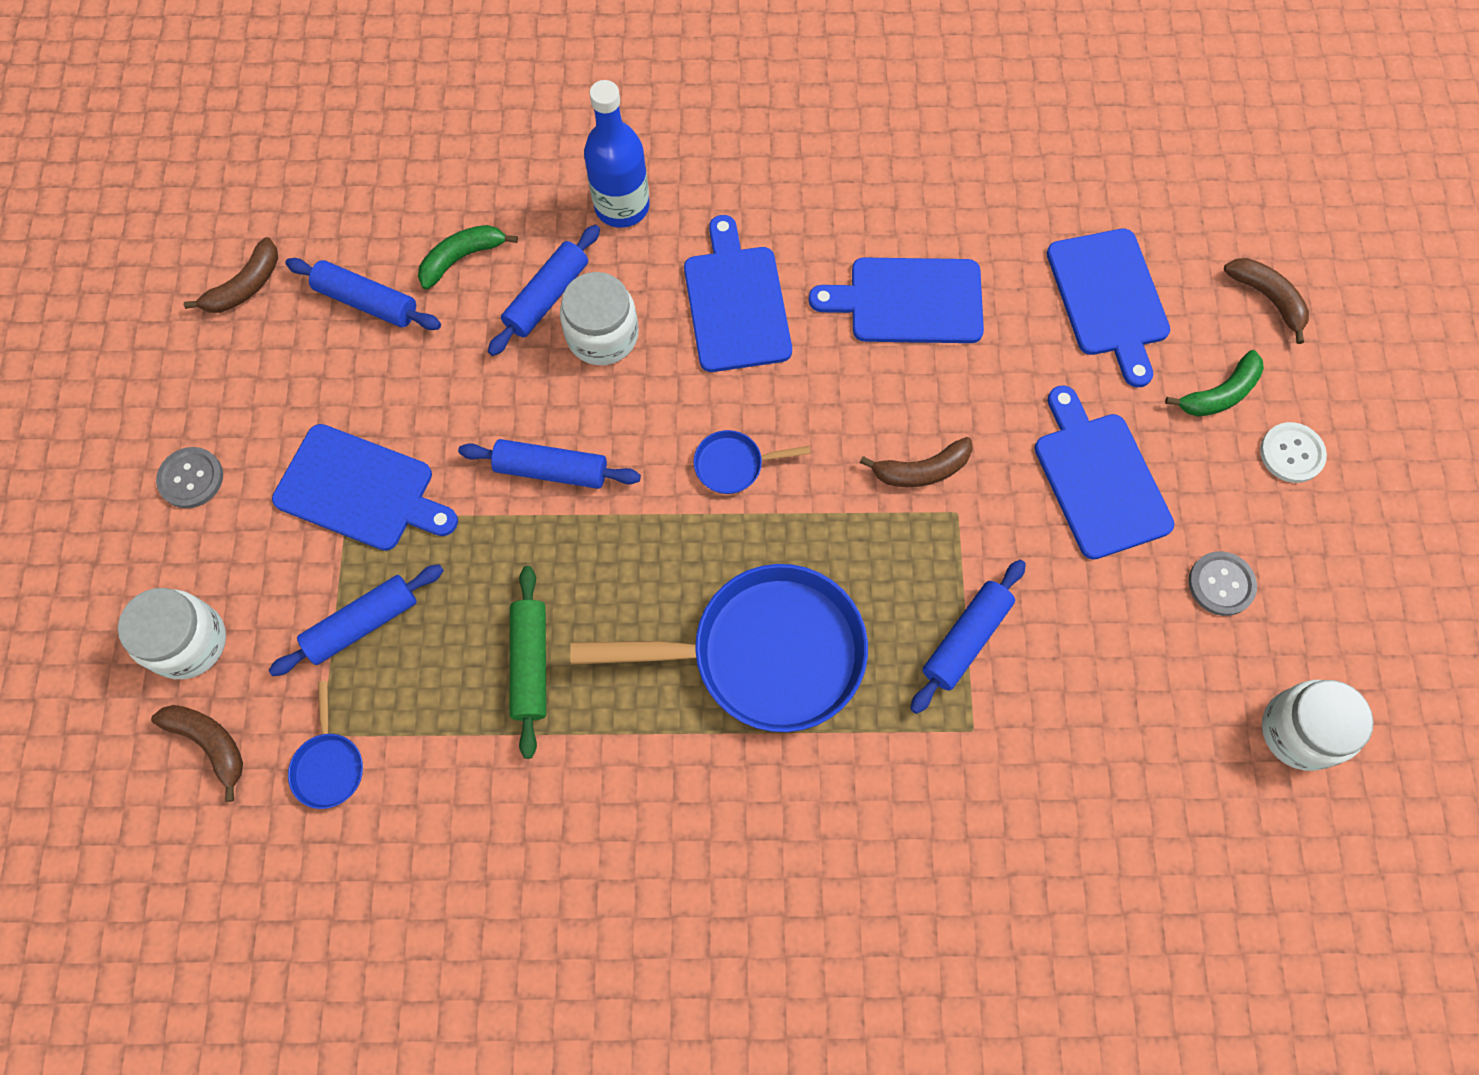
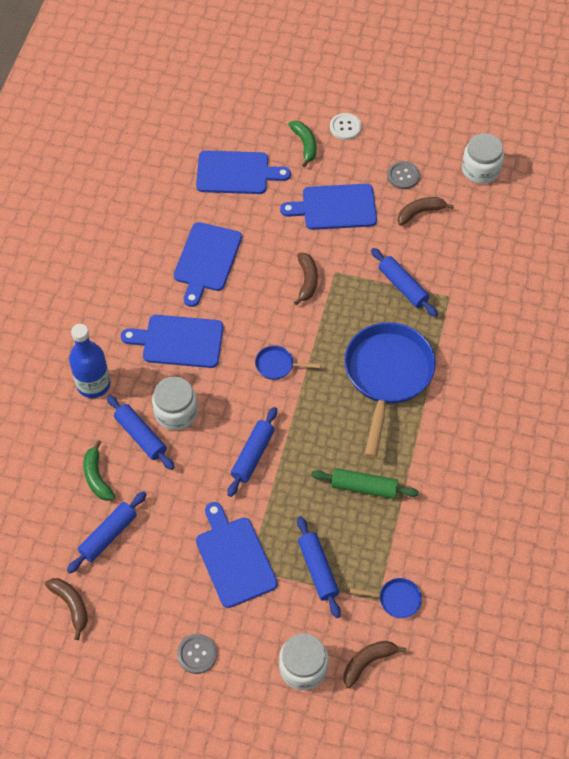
camera: 75 degrees left, 10 degrees down
blue cutting board [272,424,458,551] -> blue cutting board turned 60 degrees counterclockwise [196,502,278,608]
blue pan [694,430,810,494] -> blue pan turned 90 degrees clockwise [255,346,321,380]
brown banana [1224,258,1309,344] -> brown banana moved to [397,197,454,226]

